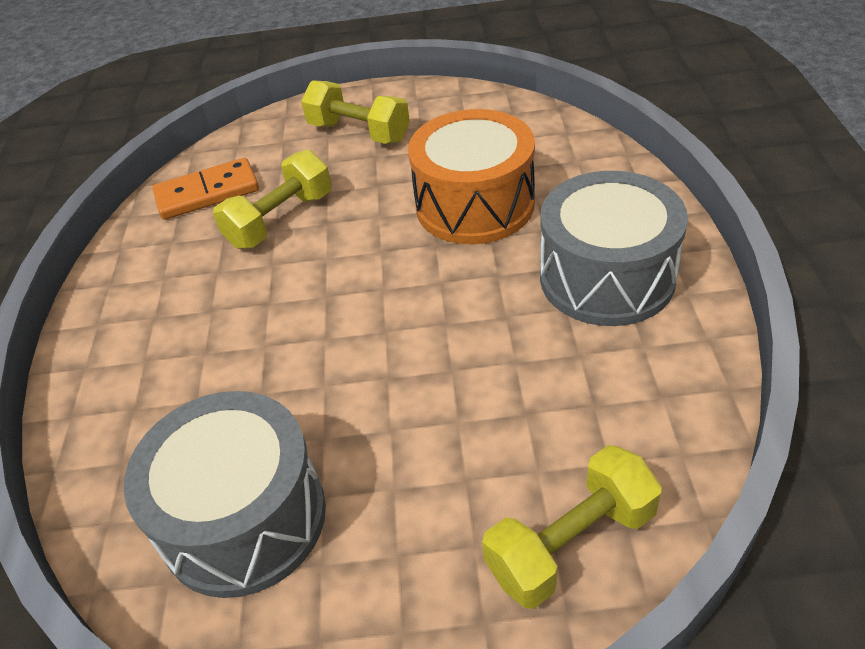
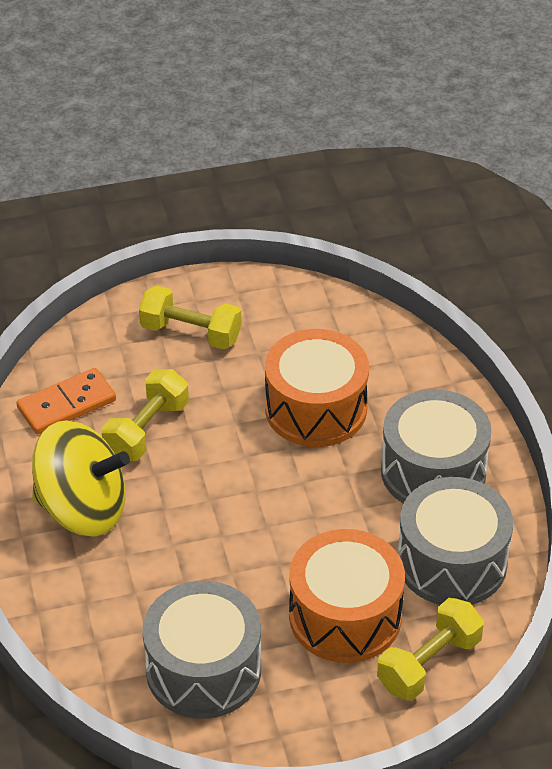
camera: 15 degrees left, 0 degrees up
none -> yellow spinning top [32,420,130,537]
none -> orange drum [289,529,405,663]
none -> grey drum [398,477,513,605]

